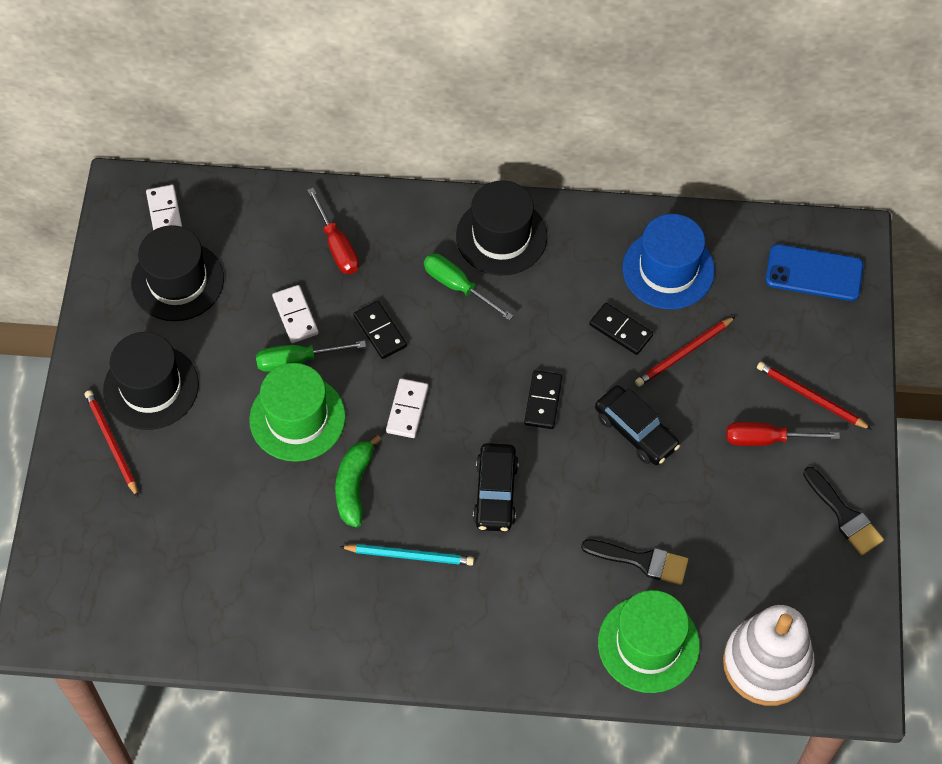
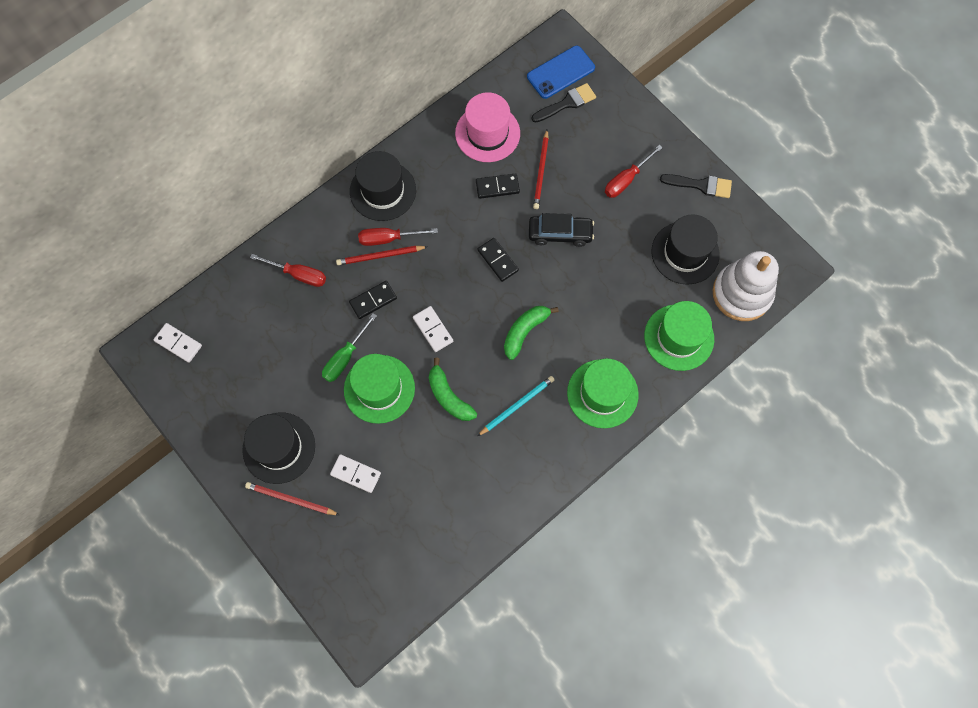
camera: 45 degrees left, 10 degrees up
black hat [131,225,224,321] -> black hat moved to [651,214,720,285]
white domino [272,285,318,343] -> white domino moved to [330,454,381,493]
black domino [354,301,407,359] -> black domino turned 45 degrees counterclockwise [349,281,397,319]
green screwdriver [424,254,513,321] -> red screwdriver [358,228,438,246]
black car [473,443,519,532] -> green banana [504,306,559,360]
black brush [581,539,688,585] -> black brush moved to [532,83,596,123]
blue hat [623,214,715,309] -> pink hat [455,92,520,162]
red pencil [757,362,872,430] -> red pencil moved to [336,246,428,265]
none -> green hat [567,358,639,428]

